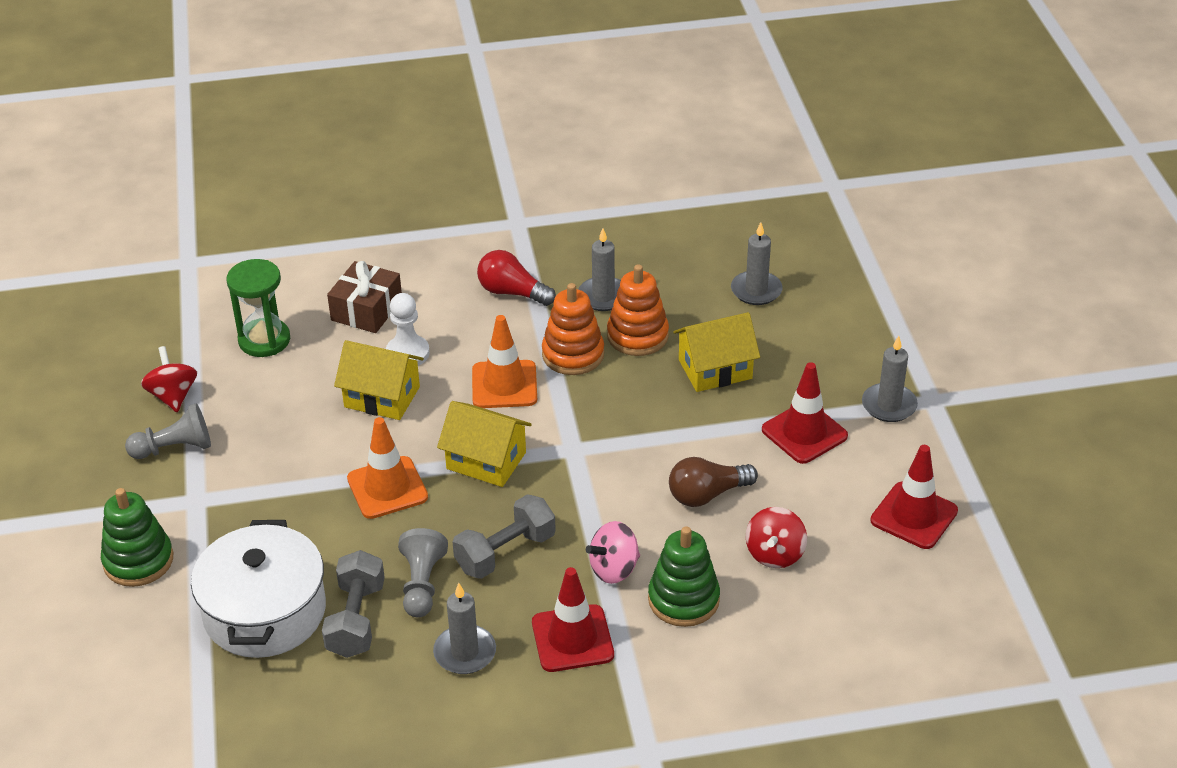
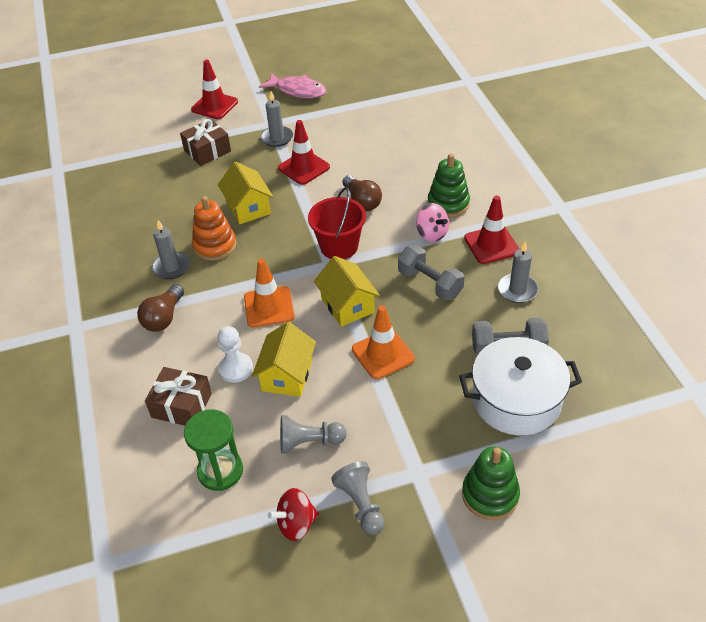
camera: 95 degrees left, 5 degrees up
grey pawn [398,528,448,617] -> grey pawn moved to [280,415,347,454]
yellow house [437,401,532,487] -> yellow house turned 45 degrees counterclockwise [314,256,380,327]
red light bulb [477,250,556,306] -> brown light bulb [137,284,184,332]
orange stacking toy [542,283,604,375] -> none
grey candle [731,222,783,305] -> none
red spinning top [746,507,807,568] -> none
red traffic cone [870,445,958,549] -> red traffic cone moved to [191,60,238,119]
none -> brown gift [180,119,231,166]
none -> pink fish [259,73,327,98]
none -> red bucket [308,187,366,259]

